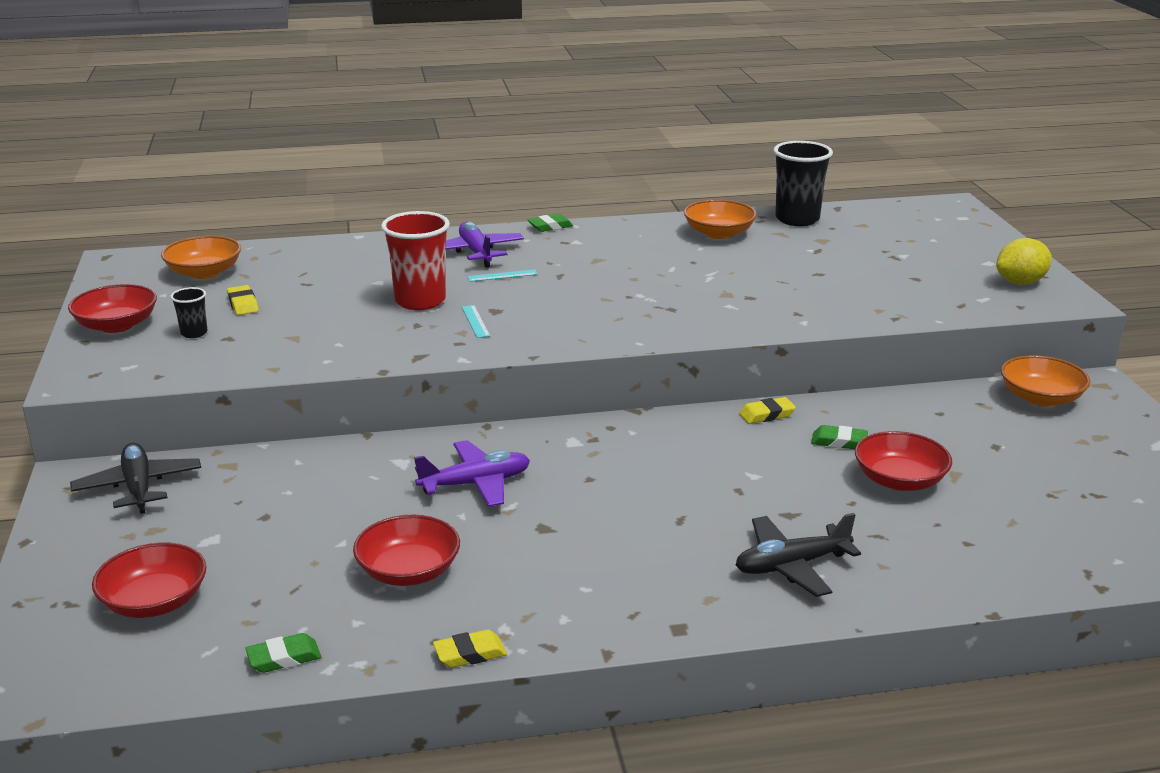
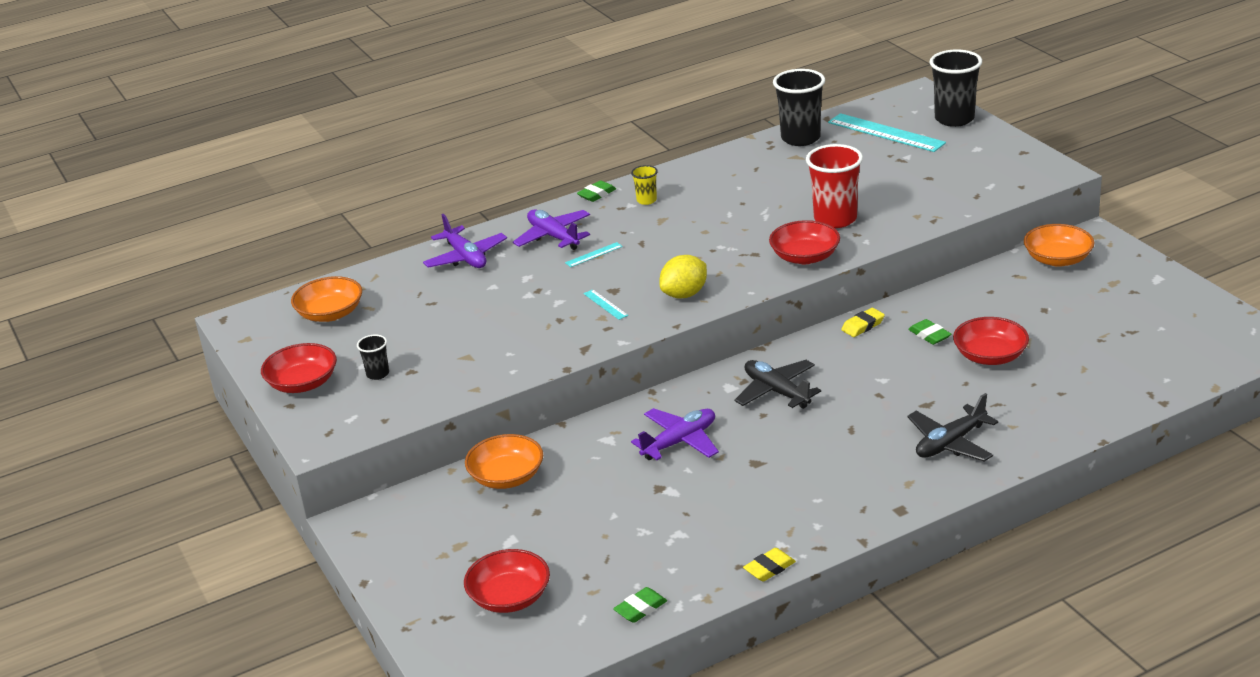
camera: 15 degrees left, 5 degrees up
black plane [70,443,201,514] -> black plane moved to [735,360,821,409]
yellow eraser [227,285,259,315] -> none
red bowl [353,514,460,586] -> red bowl moved to [769,220,840,264]
red cup [381,211,450,310] -> red cup moved to [806,144,863,228]
orange bowl [684,200,757,239] -> orange bowl moved to [465,434,543,489]
green eraser [811,425,868,449] -> green eraser turned 60 degrees clockwise [908,319,951,345]
yellow lemon [996,238,1052,285] -> yellow lemon moved to [659,255,707,298]
none -> purple plane [423,214,507,268]
none -> yellow cup [631,165,658,205]
none -> turquoise ruler [828,113,946,152]
none -> black cup [929,49,982,127]

